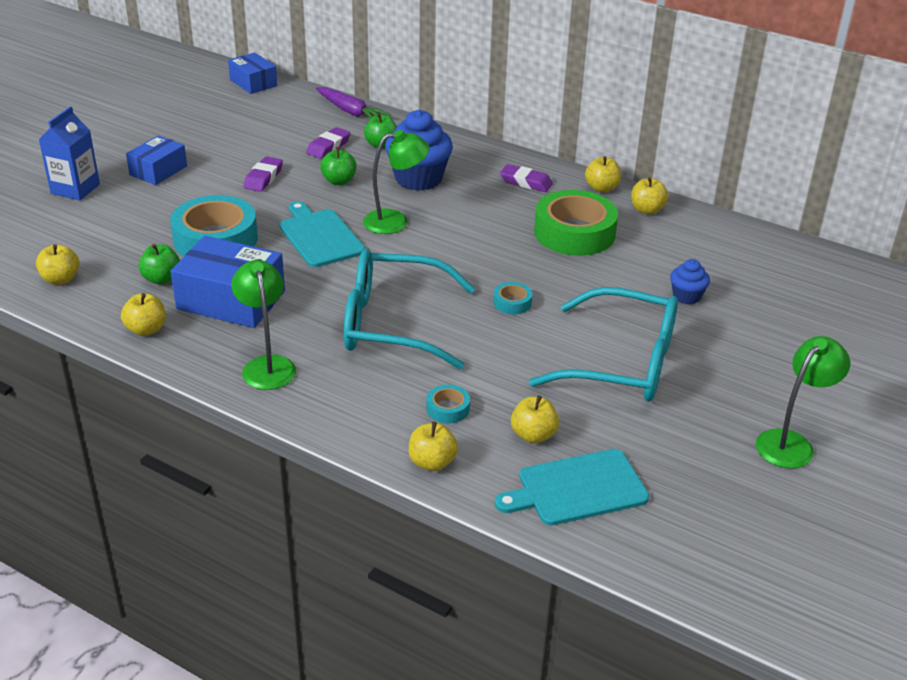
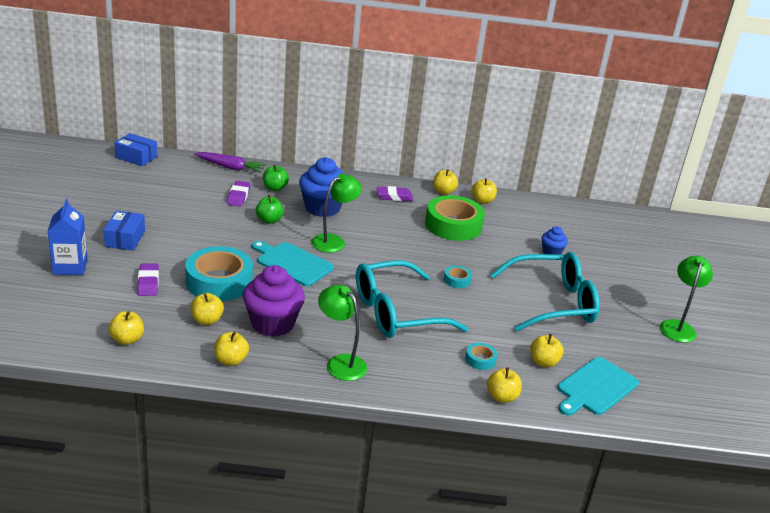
camera: 30 degrees left, 5 degrees down
green apple [139,244,180,285] -> yellow apple [190,293,224,325]
blue box [170,236,285,328] -> purple cupcake [243,265,305,337]
purple eraser [244,156,283,192] -> purple eraser moved to [138,264,159,296]

